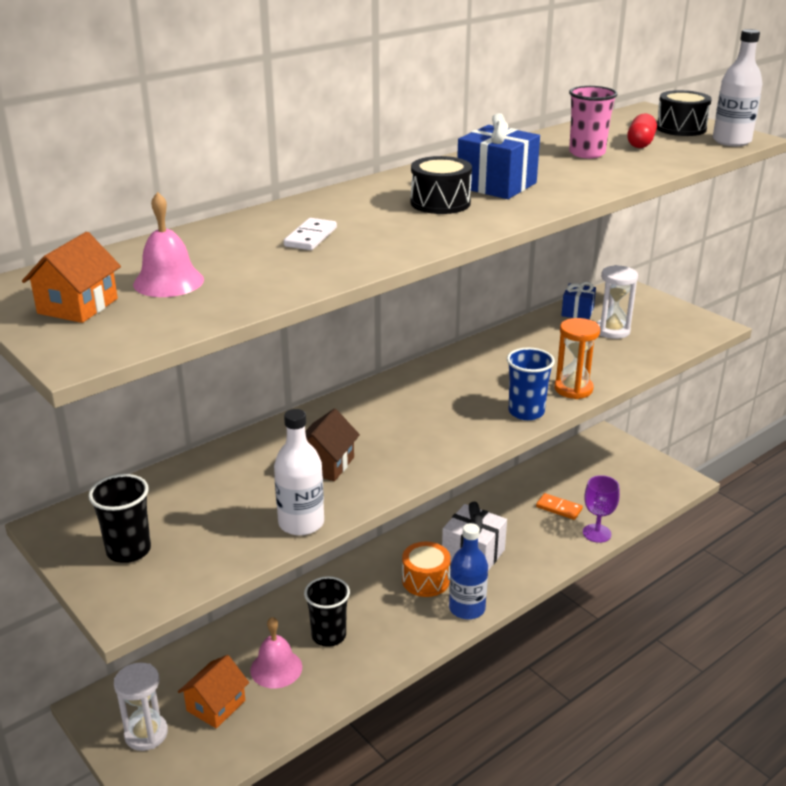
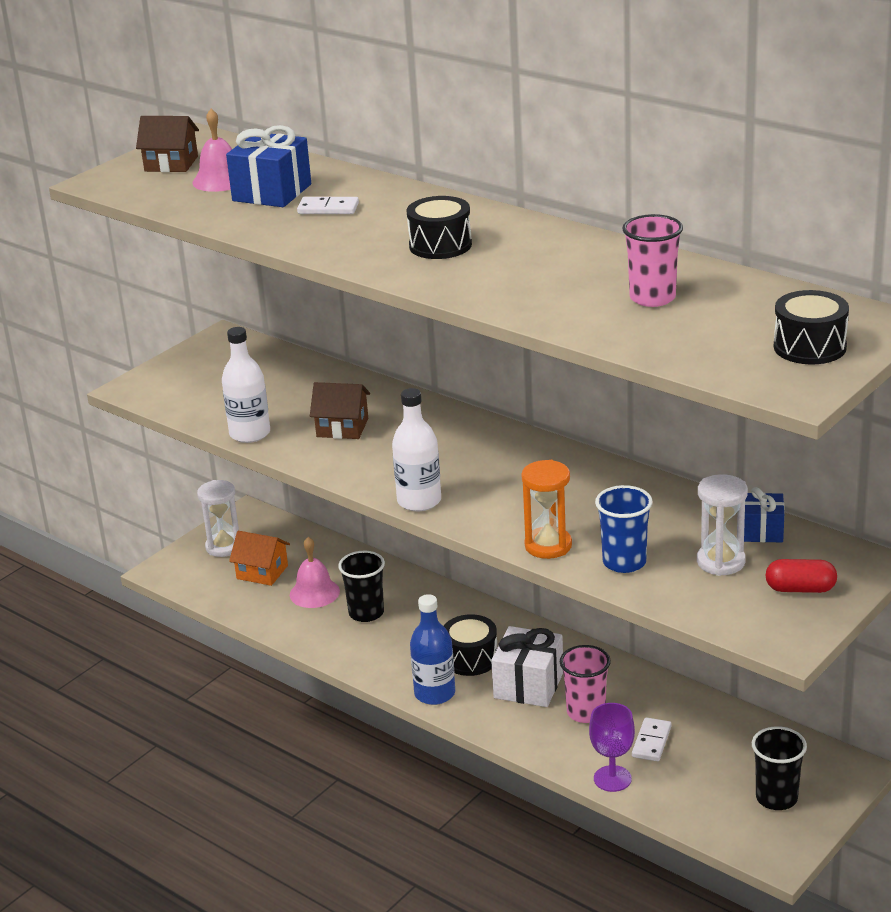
camera: 80 degrees right, 0 degrees up
orange house [22,232,121,323] -> brown house [136,116,199,172]
black cup [88,474,151,563] -> black cup moved to [752,726,807,810]
orange drum [402,542,451,597] -> black drum [444,614,497,676]
blue gift [457,113,540,199] -> blue gift moved to [226,125,311,207]
blue cup [507,347,555,420] -> blue cup moved to [595,485,653,573]
orange domino [536,493,583,520] -> white domino [632,717,672,761]
red capsule [627,114,657,148] -> red capsule moved to [765,559,837,593]
white bottle [713,29,762,146] -> white bottle moved to [392,388,441,512]
none -> pink cup [560,645,611,723]

